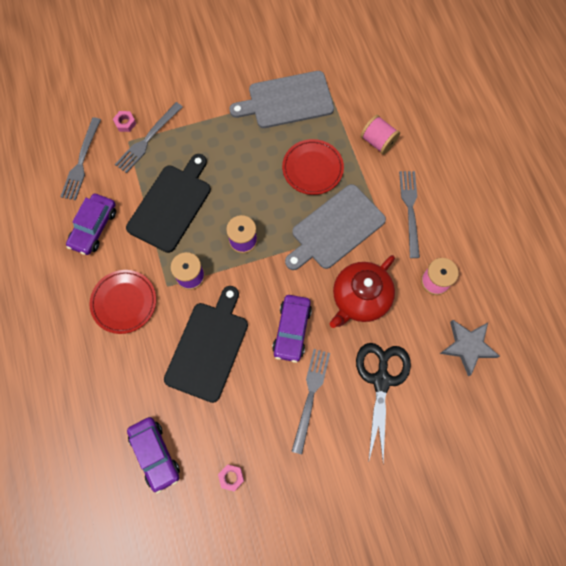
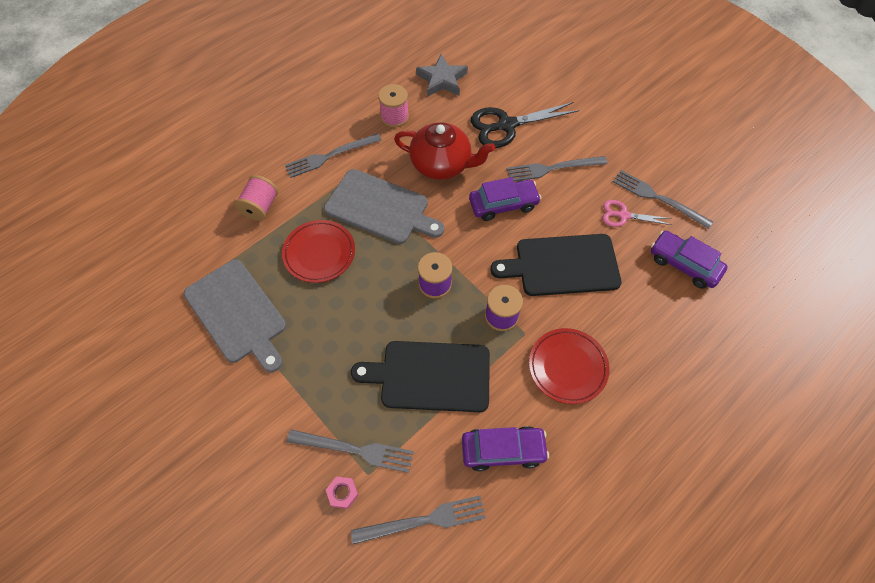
camera: 115 degrees left, 10 degrees down
purple car [127,417,180,494] -> purple car turned 90 degrees counterclockwise [651,231,728,289]
pink nut [218,464,244,491] -> grey fork [613,170,713,229]
none -> pink scissors [602,200,671,227]

